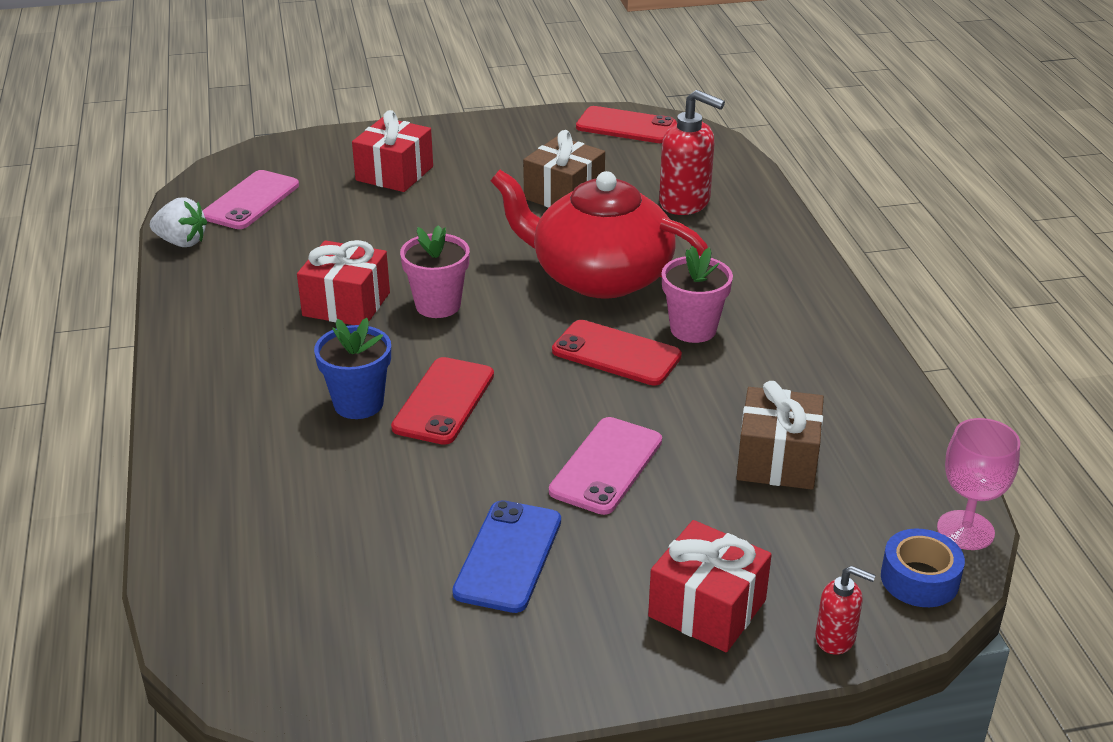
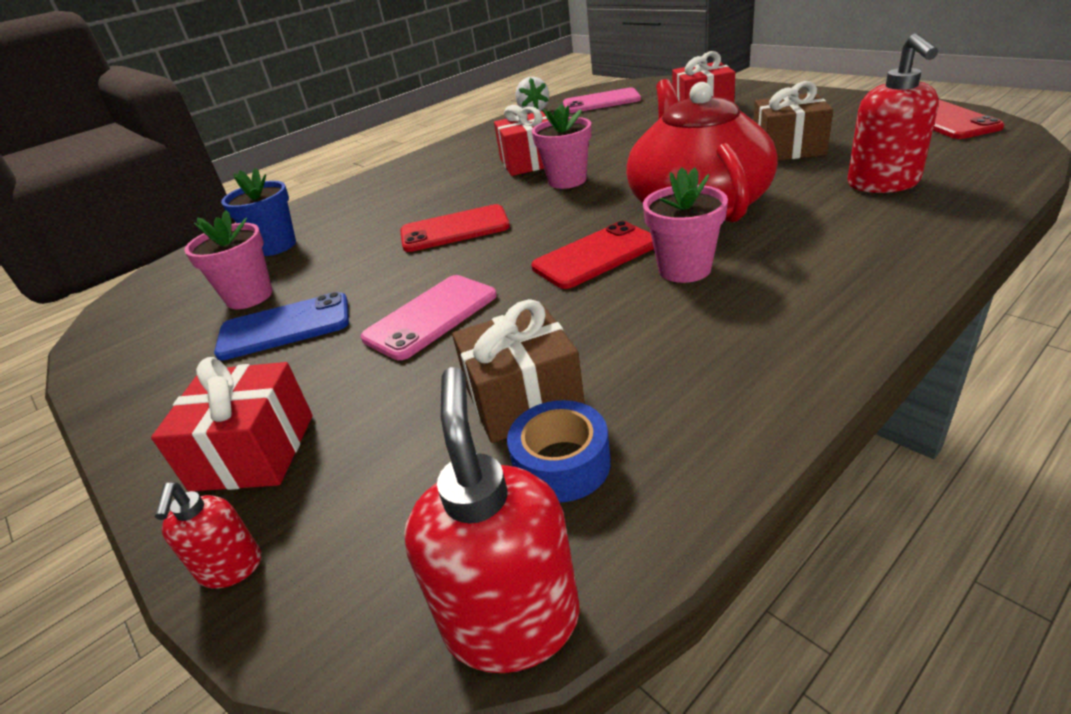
camera: 65 degrees right, 0 degrees up
blue flower pot [314,318,391,419] -> blue flower pot moved to [221,168,296,256]
pink phone [549,417,662,515] -> pink phone turned 45 degrees counterclockwise [361,275,497,360]
red phone [552,320,682,386] -> red phone turned 60 degrees clockwise [531,221,654,289]
blue tape [881,529,965,607] -> blue tape moved to [507,400,611,502]
pink goblet [937,418,1020,550] -> red soap dispenser [404,367,580,673]
none -> pink flower pot [184,210,272,309]

